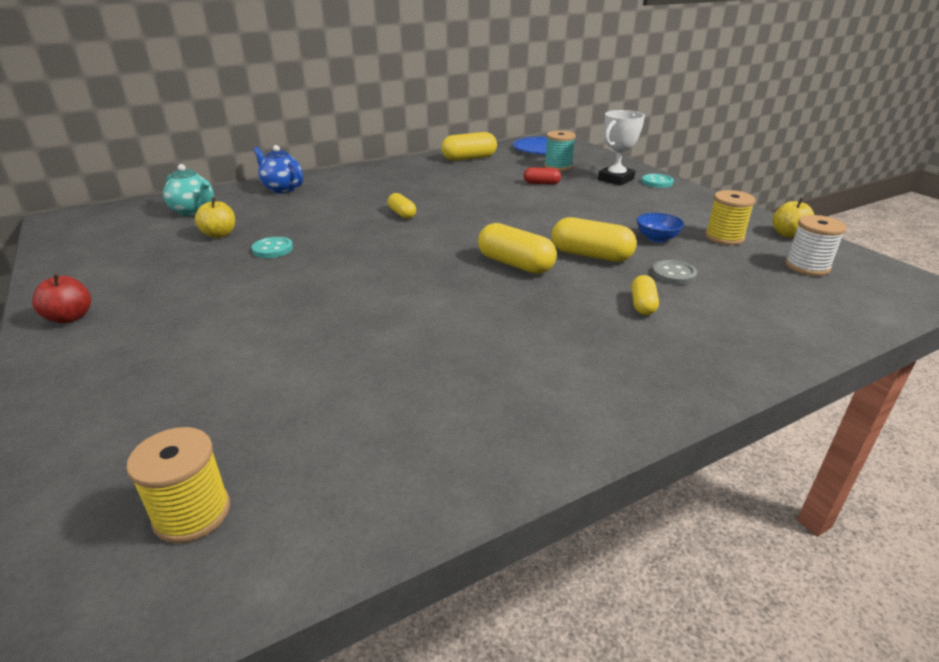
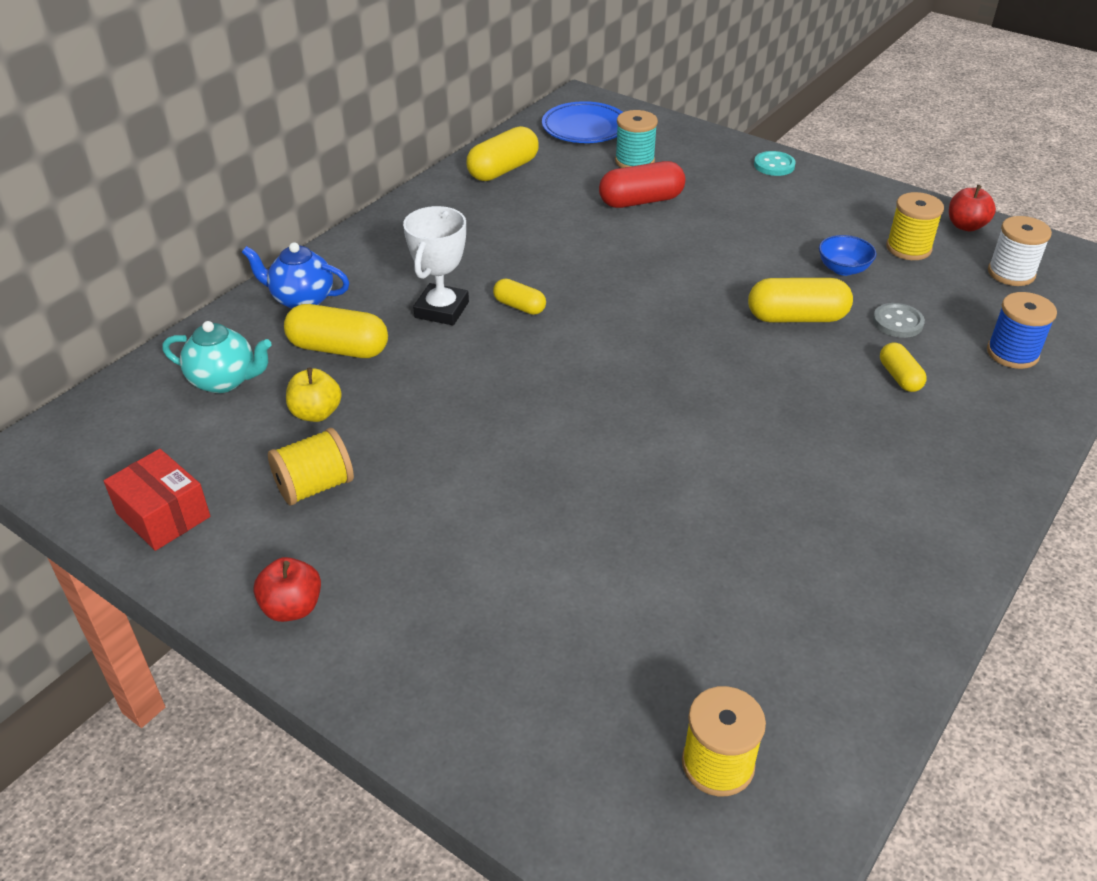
camera: 25 degrees left, 10 degrees up
turquoise button [252,237,293,258] -> none
yellow capsule [478,223,557,274] -> yellow capsule moved to [284,304,388,358]
red capsule [523,167,561,185] -> red capsule [599,161,685,208], size x1.72
white trophy [598,110,645,185] -> white trophy moved to [403,206,469,325]
yellow apple [772,198,814,238] -> red apple [949,185,996,231]
none -> red box [104,449,210,551]
none -> yellow spool [268,428,354,505]
none -> blue spool [987,292,1057,369]

